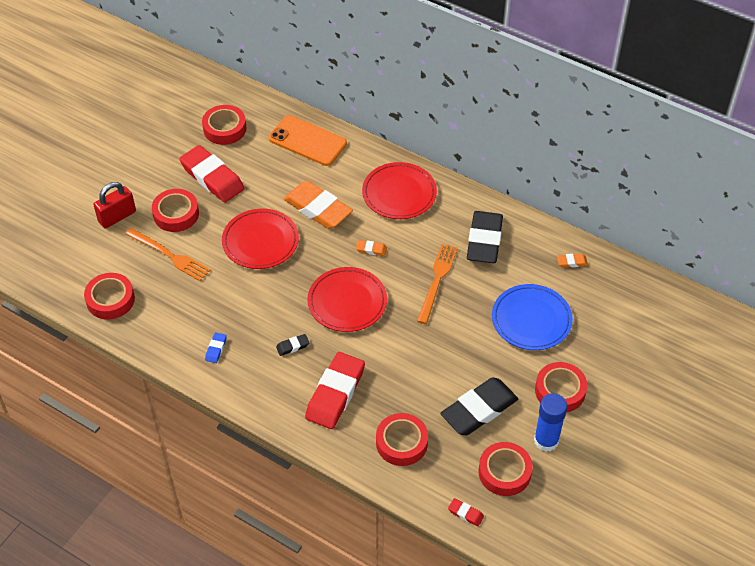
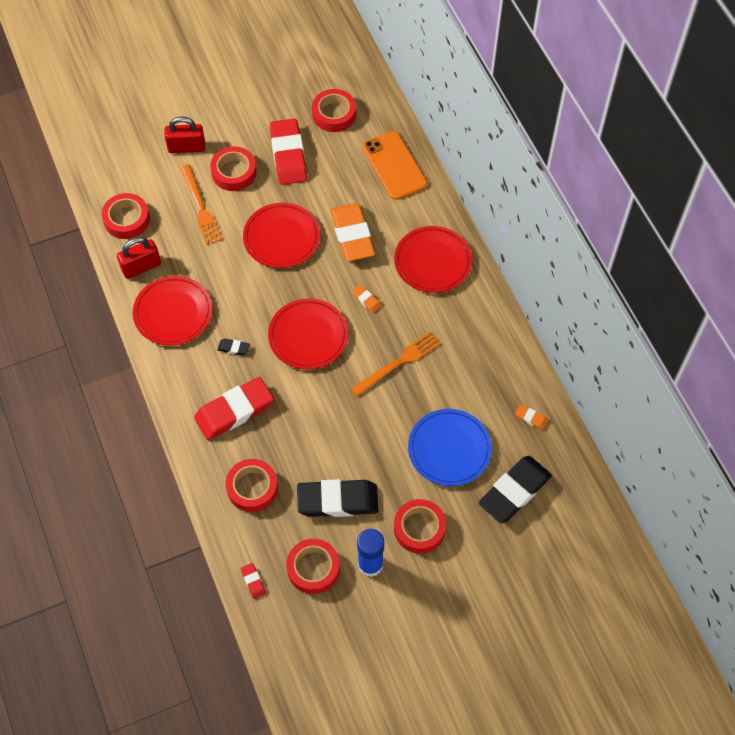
camera: 35 degrees right, 10 degrees up
blue eraser [205,332,227,363] -> red plate [133,276,212,346]
black eraser [467,211,503,263] -> black eraser moved to [478,456,552,523]
none -> red padlock [117,237,161,279]

